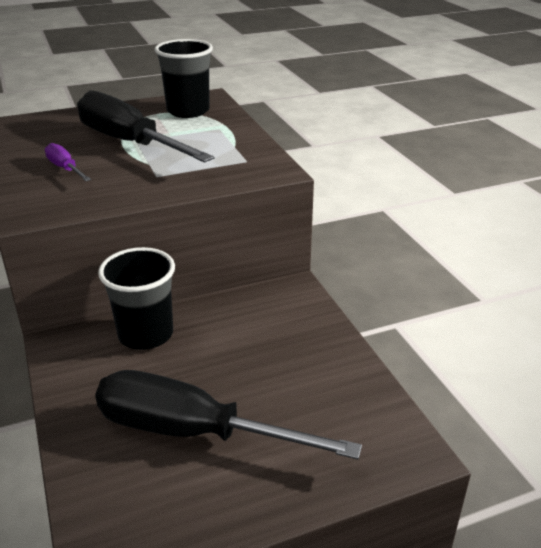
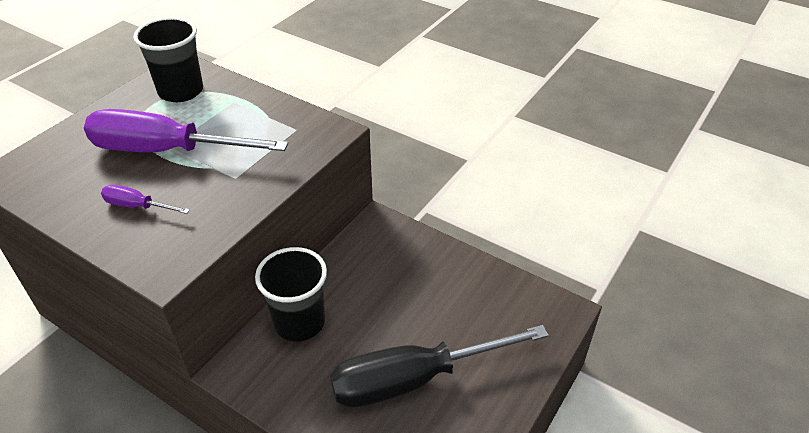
camera: 35 degrees left, 10 degrees up
black screwdriver [77,91,214,163] -> purple screwdriver [84,109,288,152]

